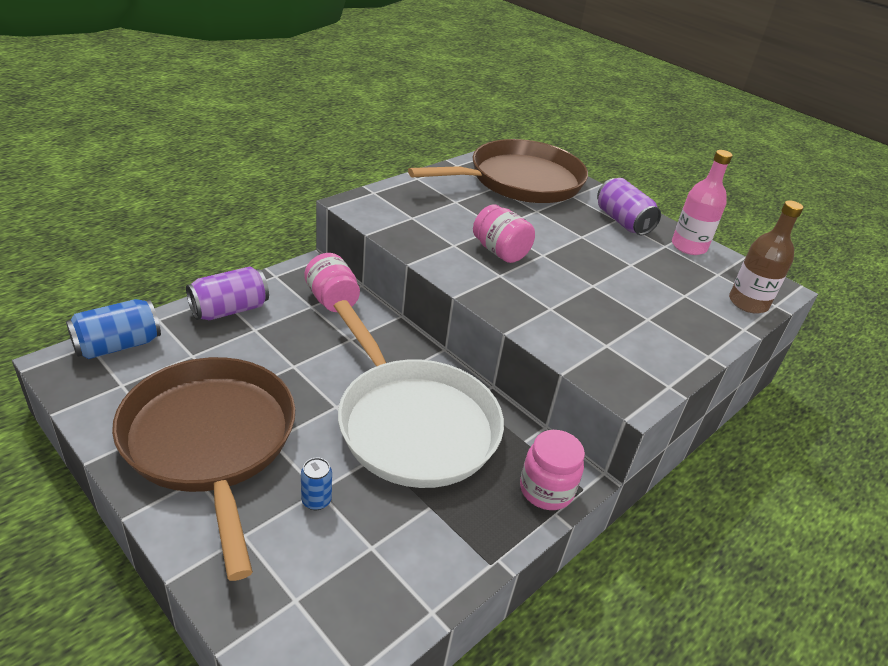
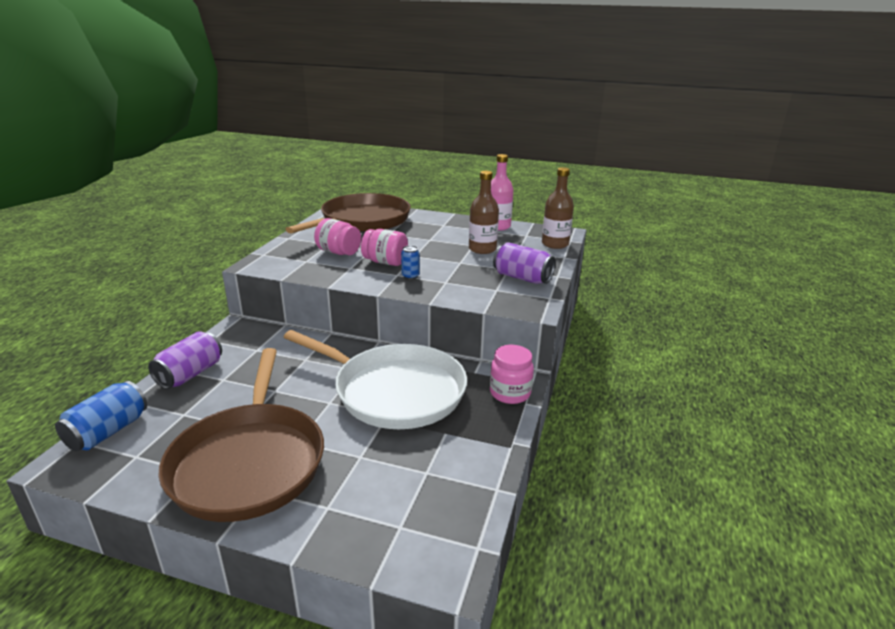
camera: 25 degrees left, 10 degrees down
brown pan [112,357,295,581] -> brown pan turned 135 degrees counterclockwise [158,348,324,522]
blue can [301,458,332,510] -> blue can moved to [401,245,420,280]
pink jar [305,253,360,312] -> pink jar moved to [314,218,361,255]
purple can [597,178,661,235] -> purple can moved to [493,242,555,284]
none -> brown bottle [469,171,499,254]

